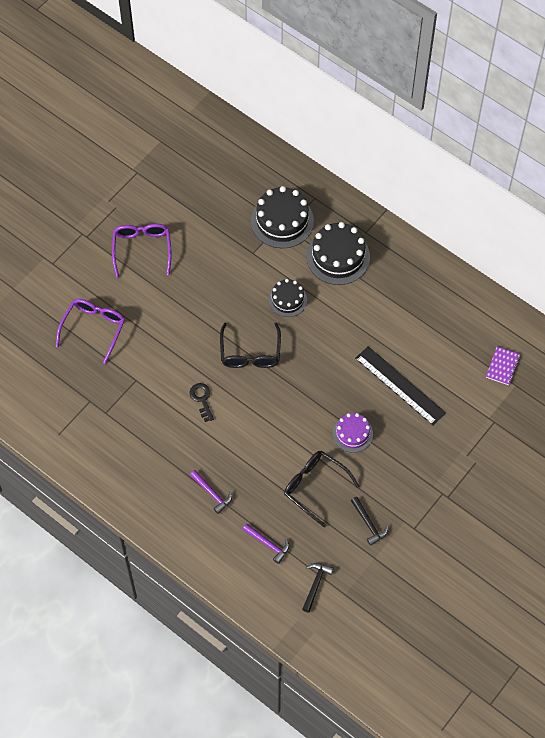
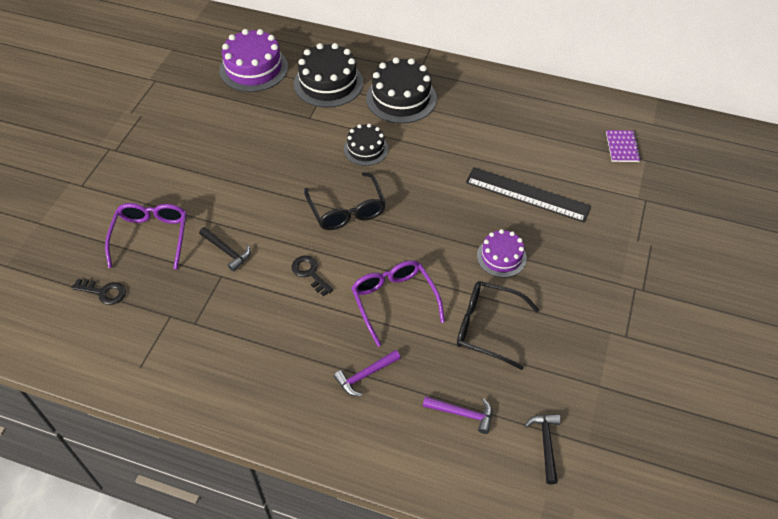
camera: 20 degrees left, 10 degrees down
purple glasses [112,224,172,278] -> purple glasses moved to [351,260,445,347]
purple hammer [190,470,232,514] -> purple hammer turned 120 degrees clockwise [334,350,401,396]
black hammer [351,497,388,546] -> black hammer moved to [199,227,251,271]
none -> black key [72,279,126,305]
none -> purple cake [219,29,288,92]

